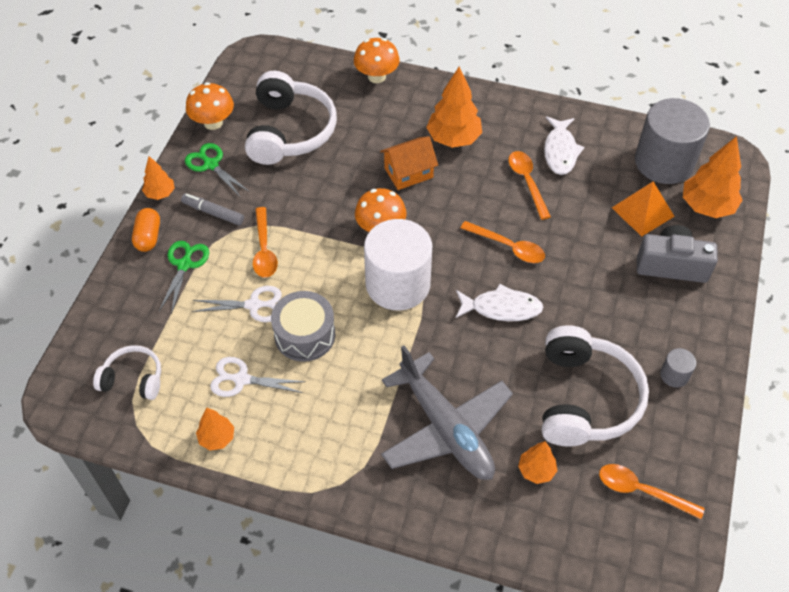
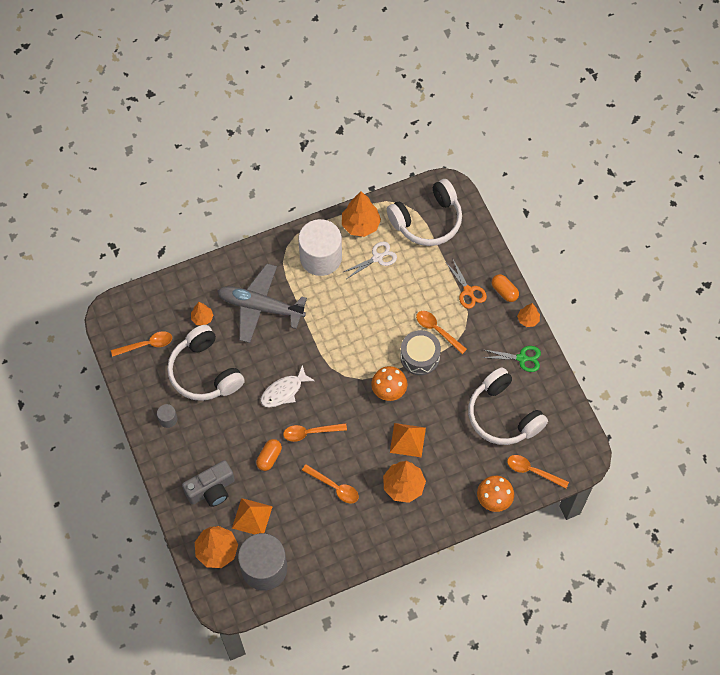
camera: 140 degrees right, 10 degrees up
white headphones [93,345,161,400] -> white headphones [387,179,462,246], size x1.86
green scissors [159,241,209,314] -> orange scissors [446,258,487,309]
grey marker [181,193,244,225] -> none
orange mushroom [186,82,234,130] -> none
white scissors [192,286,282,322] -> none
orange tree [196,408,234,451] -> orange tree [342,191,381,237], size x1.79
grey drum [271,291,335,362] -> grey drum moved to [400,330,441,375]
white cylinder [364,219,432,311] -> white cylinder moved to [298,219,342,276]
orange house [380,136,438,190] -> orange pyramid [390,423,426,457]
white fish [544,117,584,175] -> none
none -> orange capsule [256,439,282,471]
none -> orange spoon [507,455,569,488]

